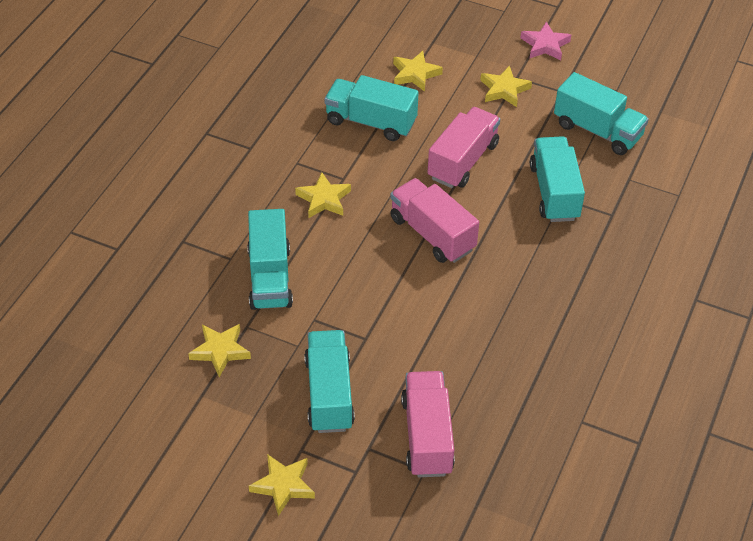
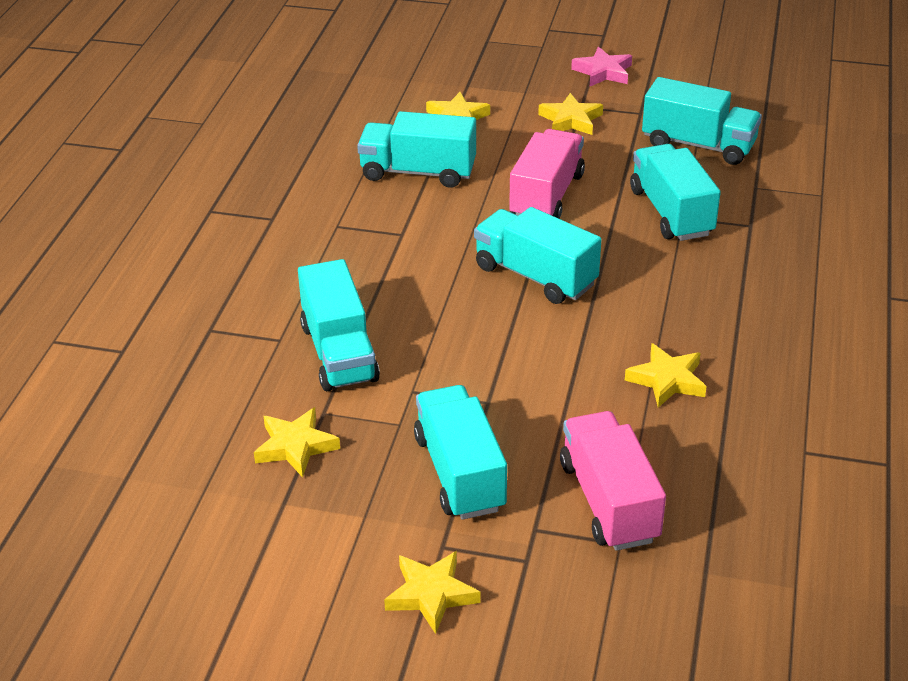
camera: 10 degrees left, 10 degrees down
yellow star [295,172,351,218] -> yellow star moved to [625,343,707,408]
pink truck [390,178,479,263] -> turquoise truck [474,207,602,304]

